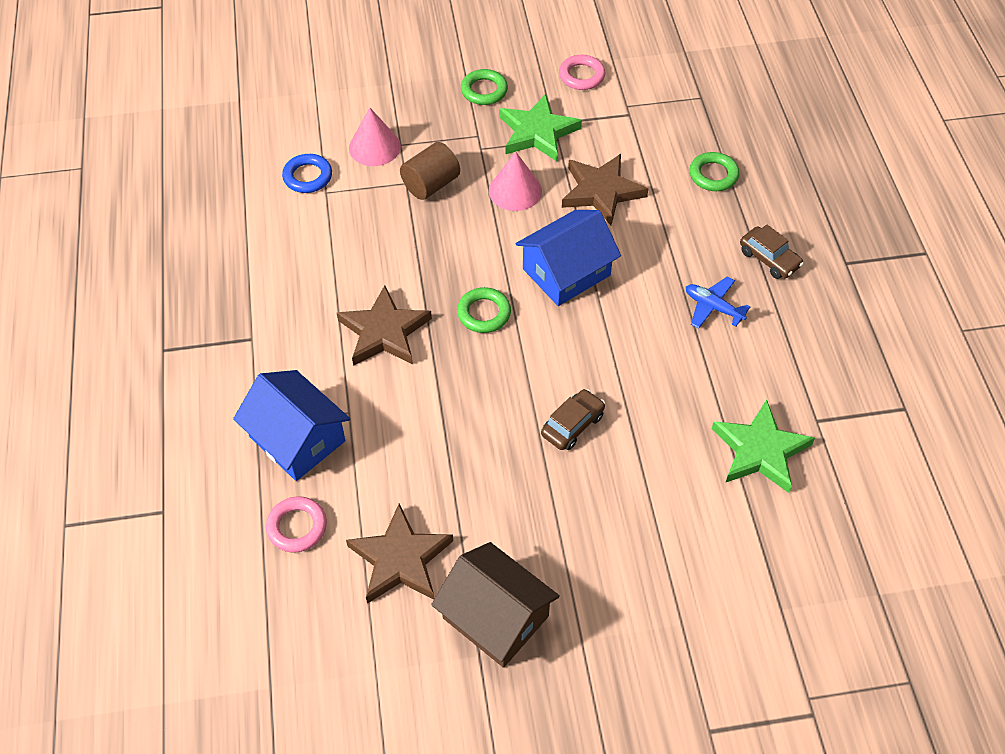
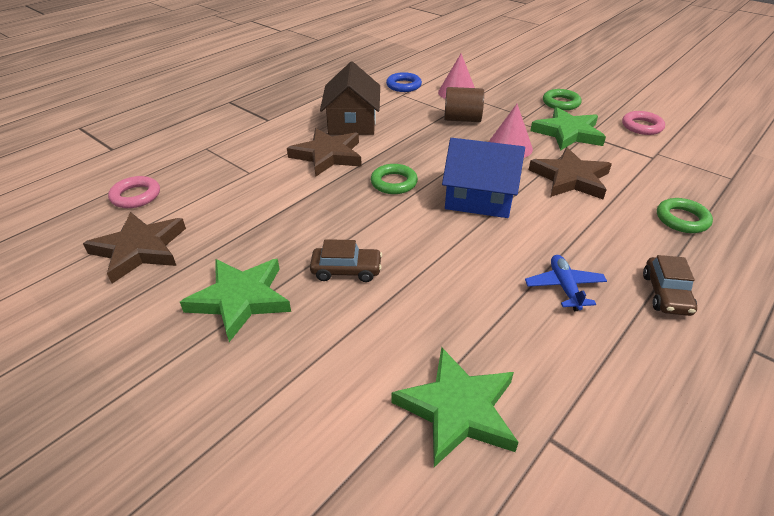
camera: 50 degrees right, 15 degrees down
blue house [233,370,350,481] -> none
brown house [431,542,560,668] -> brown house moved to [320,61,380,135]
none -> green star [180,259,291,342]

